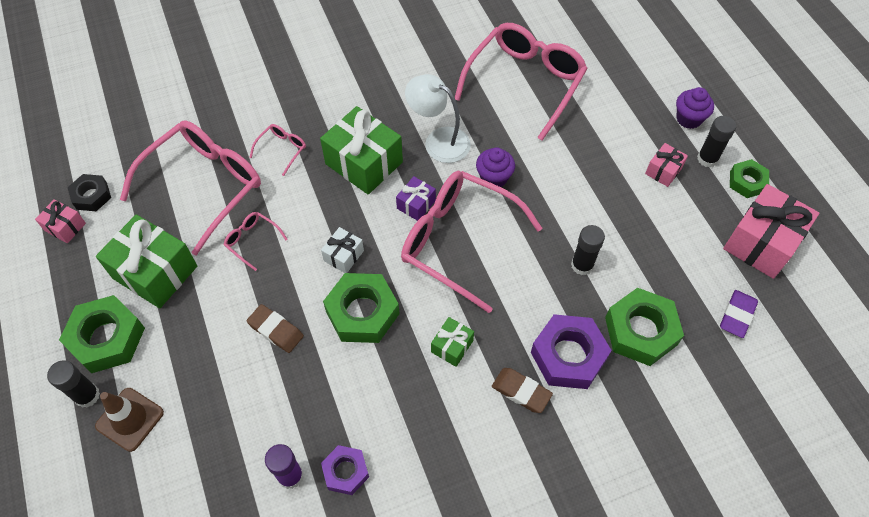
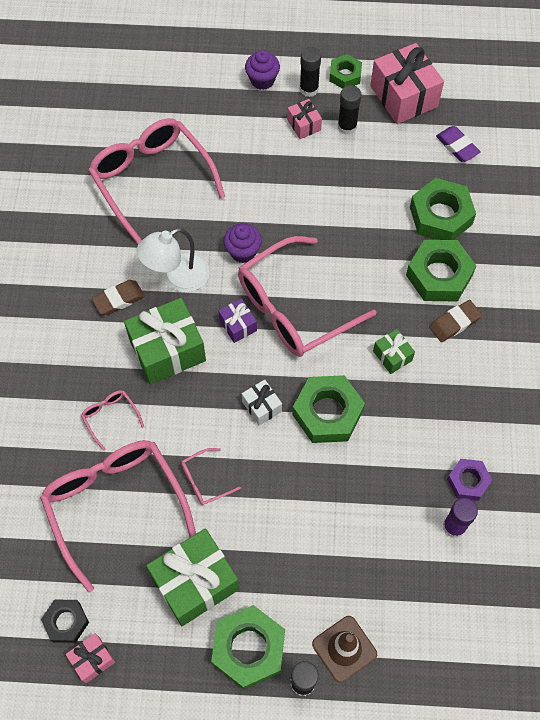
camera: 65 degrees left, 5 degrees up
brown eraser [246,304,304,353] -> brown eraser moved to [91,280,145,315]
purple nut [531,314,612,389] -> green nut [406,240,476,302]
black glue stick [571,225,605,275] -> black glue stick moved to [338,85,361,135]

